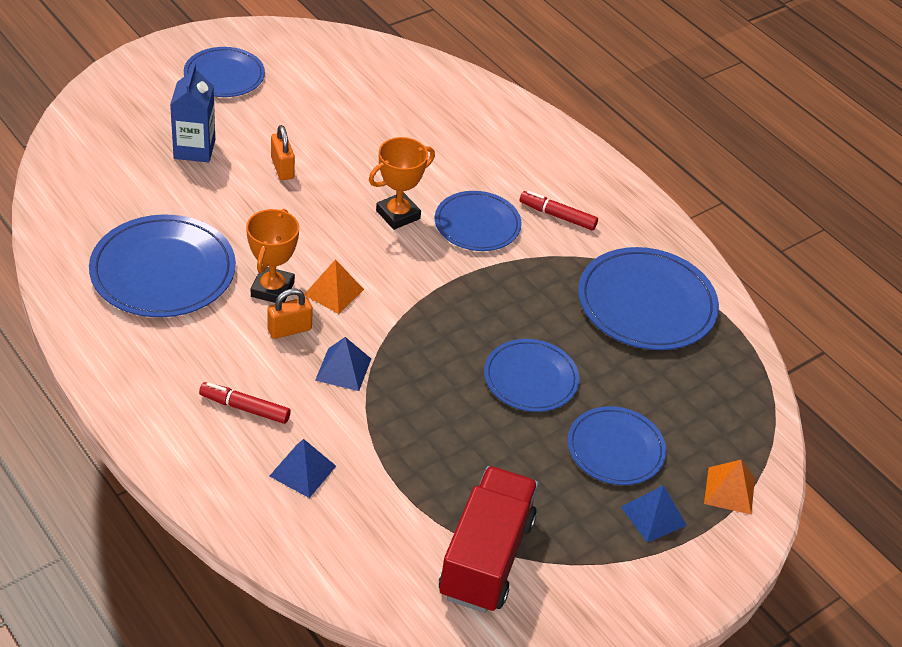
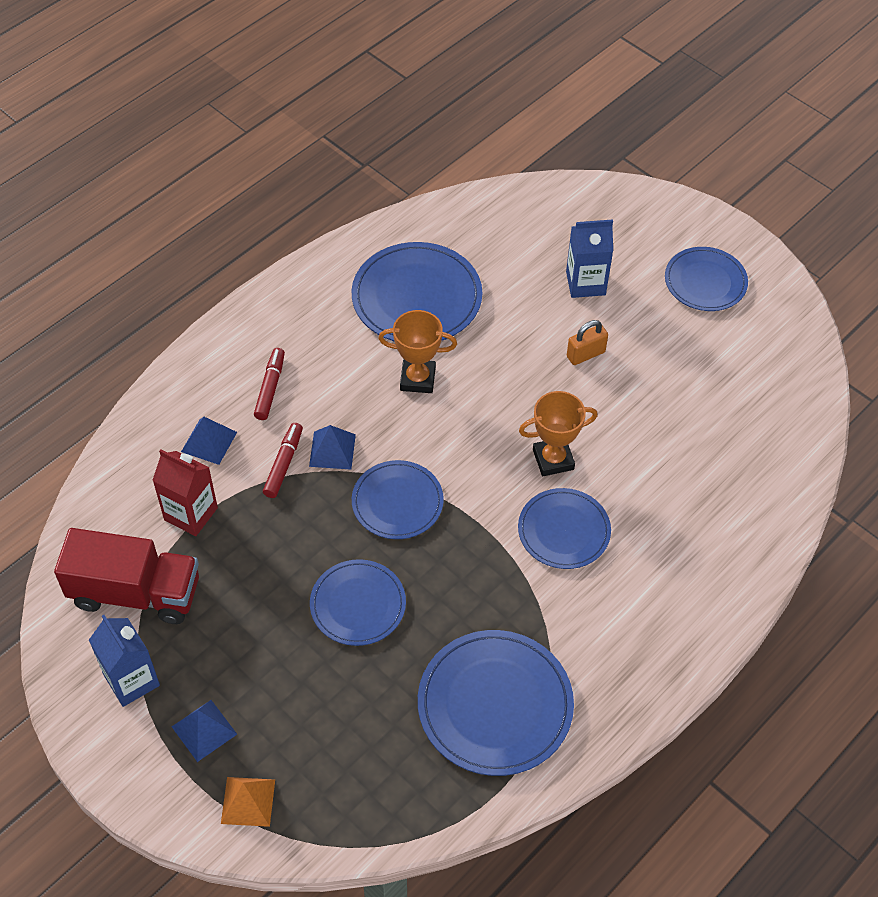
camera: 85 degrees right, 10 degrees up
orange padlock [267,288,313,339] -> none
orange pyramid [304,259,364,314] -> none
orange trophy [369,137,435,230] -> orange trophy turned 60 degrees counterclockwise [519,391,598,476]
red marker [520,191,598,230] -> red marker moved to [263,423,303,498]
blue plate [568,406,666,485] -> blue plate moved to [352,460,444,539]
none -> blue carton [89,615,160,707]
none -> red carton [152,449,218,536]

